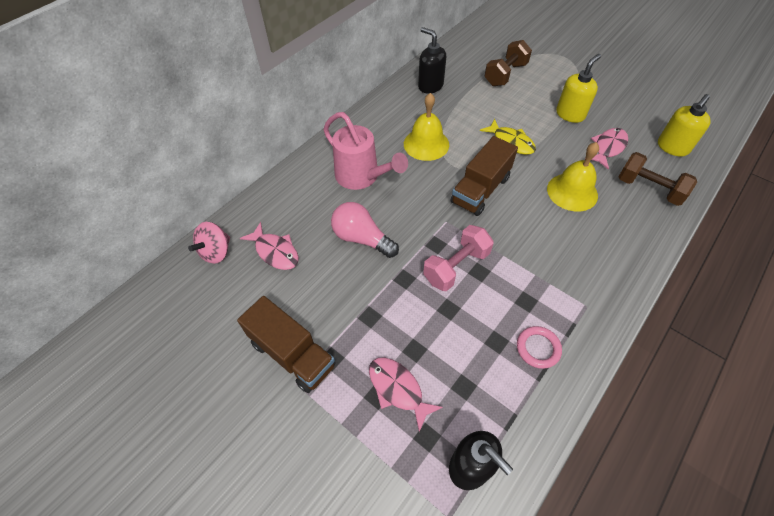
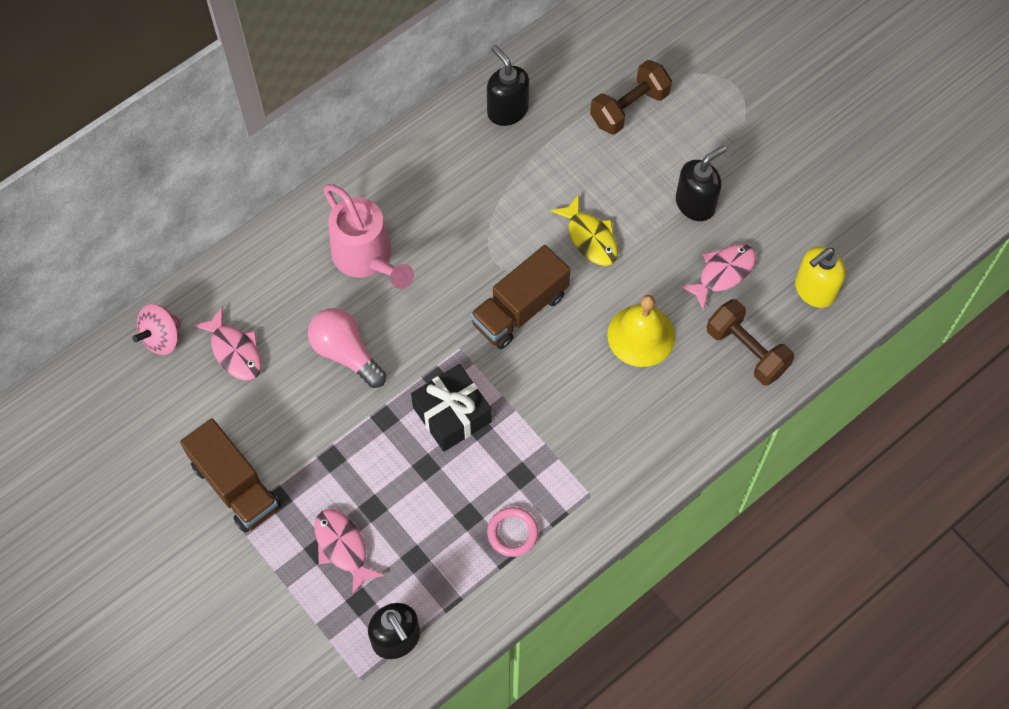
camera: 10 degrees right, 10 degrees up
yellow bell [404,93,449,161] -> none
pink dumbbell [423,225,494,291] -> black gift [411,364,492,452]
yellow soap dispenser [556,54,601,123] -> black soap dispenser [676,145,727,221]

